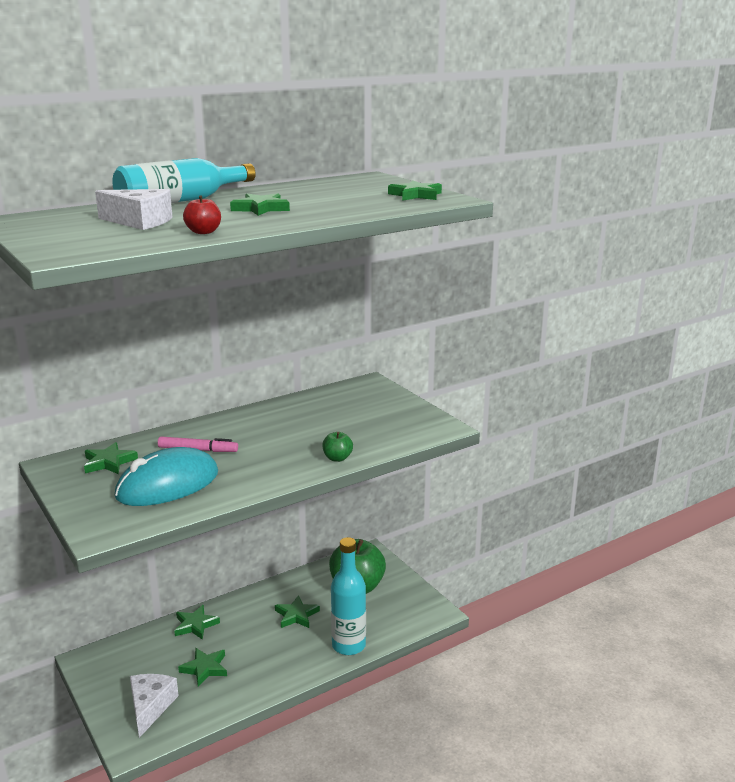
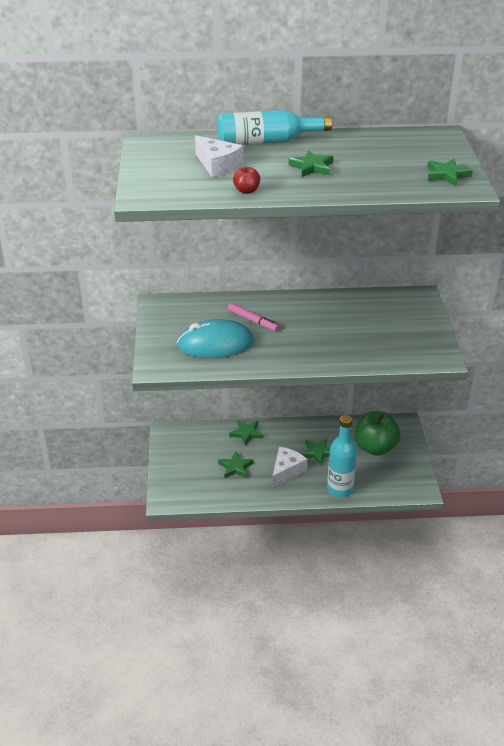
camera: 30 degrees right, 15 degrees up
green star [84,442,138,474] -> none
white cheese [130,674,179,738] -> white cheese moved to [272,447,307,488]
green apple [322,432,353,462] -> none

